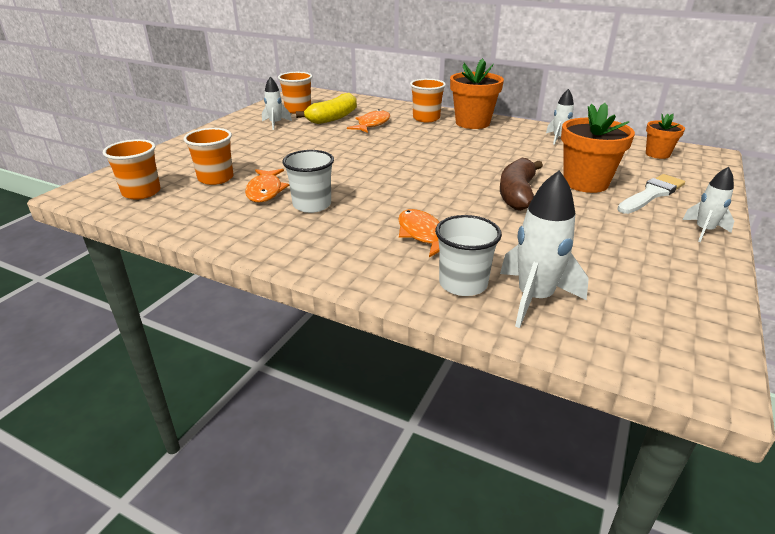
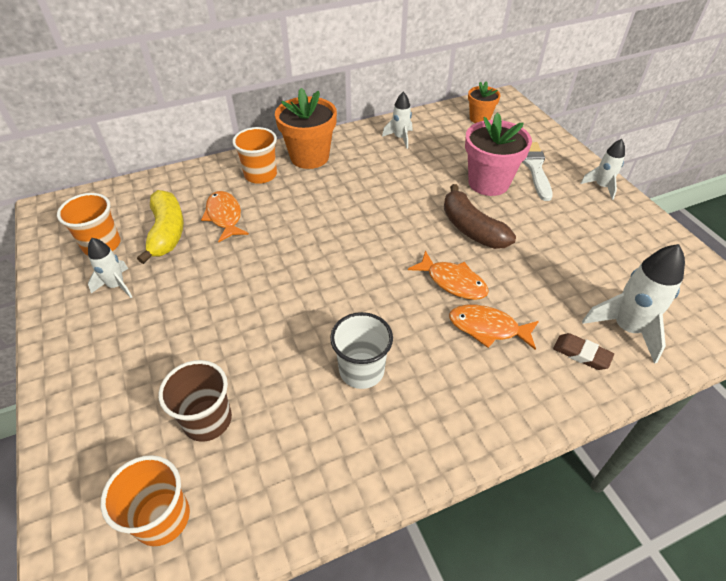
camera: 50 degrees left, 15 degrees up
orange cup [184,128,233,185] -> brown cup [159,360,232,442]
orange fish [245,169,289,203] -> orange fish moved to [408,251,489,300]
white cup [435,215,502,296] -> brown eraser [553,333,614,370]
orange flower pot [561,103,635,193] -> pink flower pot [465,112,532,196]

